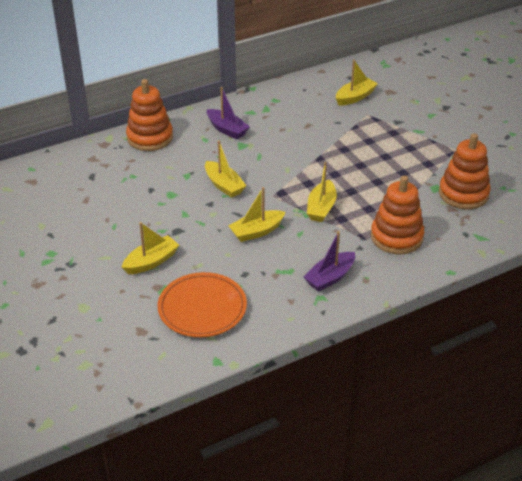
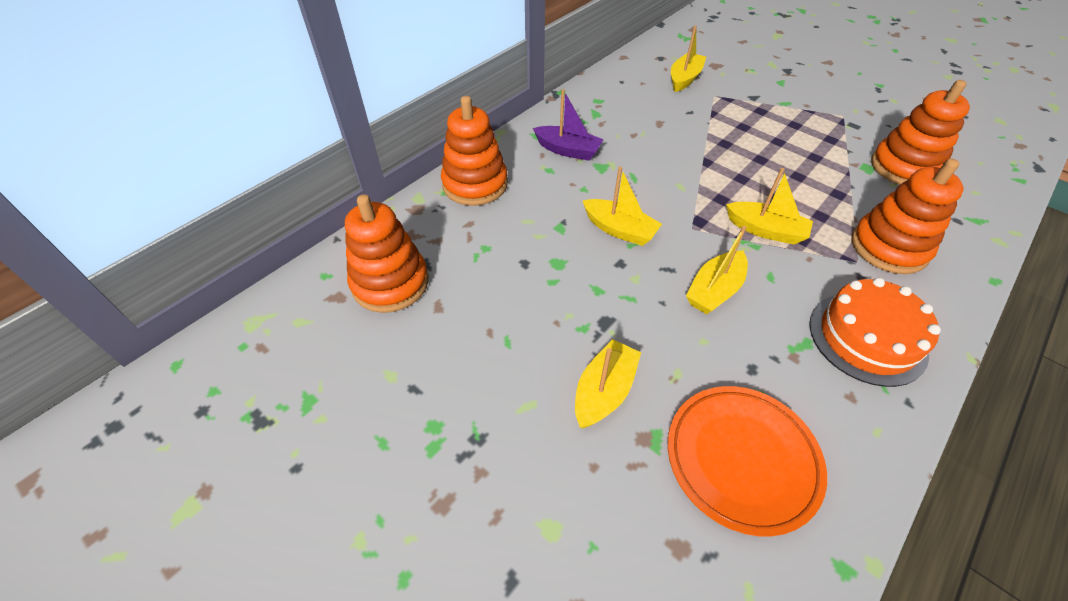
camera: 20 degrees left, 10 degrees up
purple boat [303,231,355,292] -> orange cake [809,278,941,387]
yellow boat [307,162,337,222] -> yellow boat turned 60 degrees counterclockwise [726,168,813,245]
none -> orange stacking toy [345,194,429,313]

